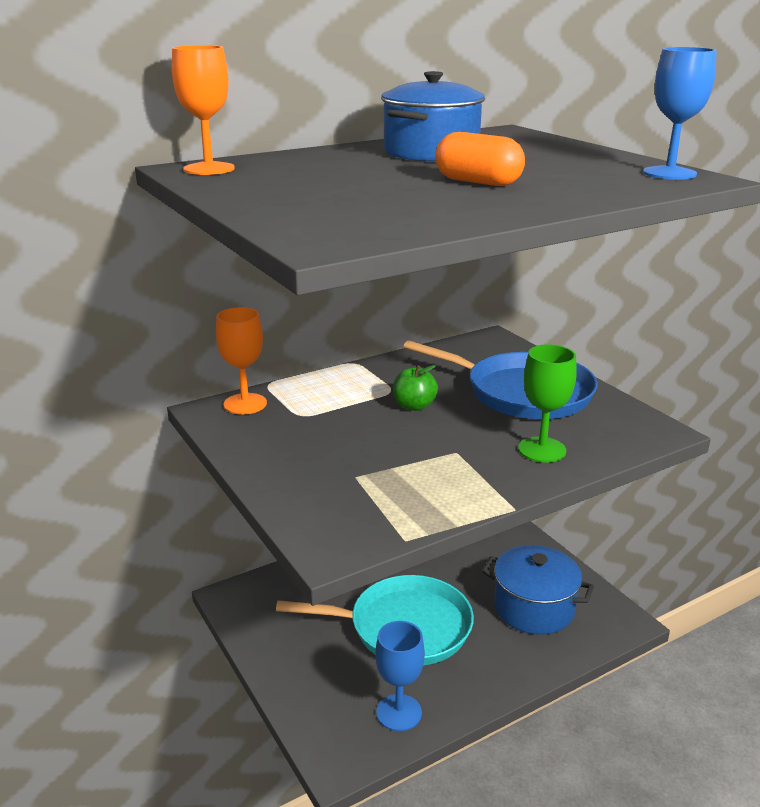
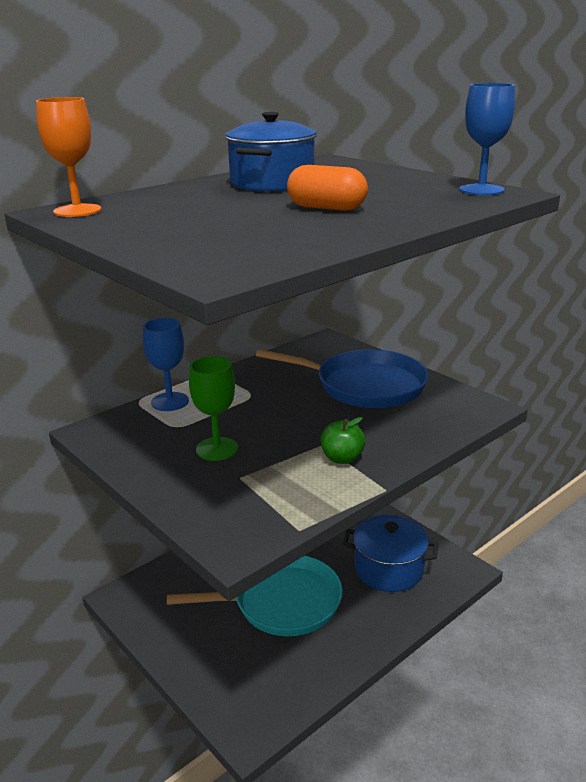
camera: 10 degrees left, 0 degrees up
orange goblet [216,307,267,415] -> none
blue goblet [375,621,425,731] -> blue goblet moved to [143,318,189,411]
green apple [393,365,438,411] -> green apple moved to [320,417,366,464]
green goblet [518,344,577,463] -> green goblet moved to [189,356,238,461]

